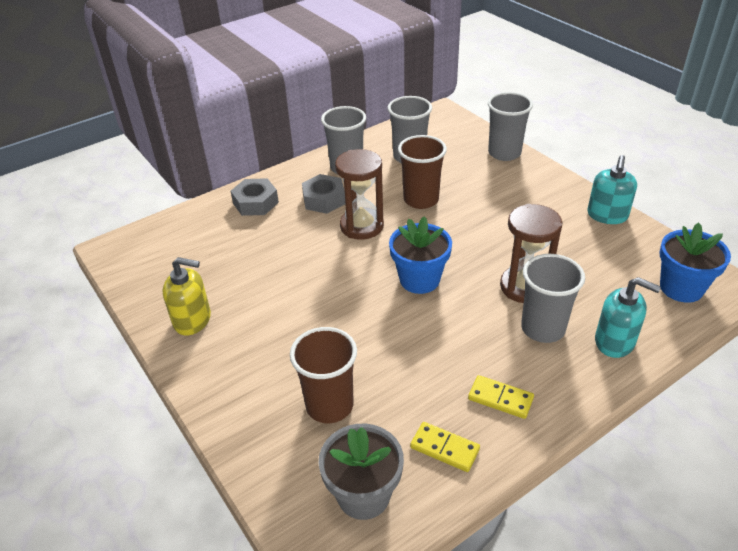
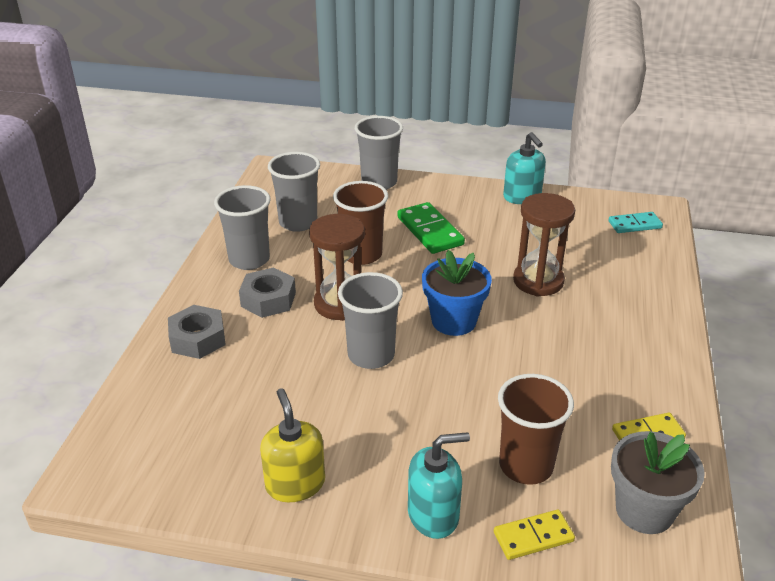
camera: 45 degrees left, 5 degrees down
yellow soap dispenser [163,257,211,335] -> yellow soap dispenser turned 75 degrees counterclockwise [260,388,325,502]
yellow domino [468,375,534,419] -> yellow domino moved to [494,510,575,560]
grey cup [521,254,585,343] -> grey cup moved to [338,272,403,369]
turquoise soap dispenser [595,277,661,358] -> turquoise soap dispenser moved to [408,432,470,539]
blue flower pot [659,222,731,303] -> turquoise domino [609,212,663,233]
none -> green domino [397,202,465,254]

